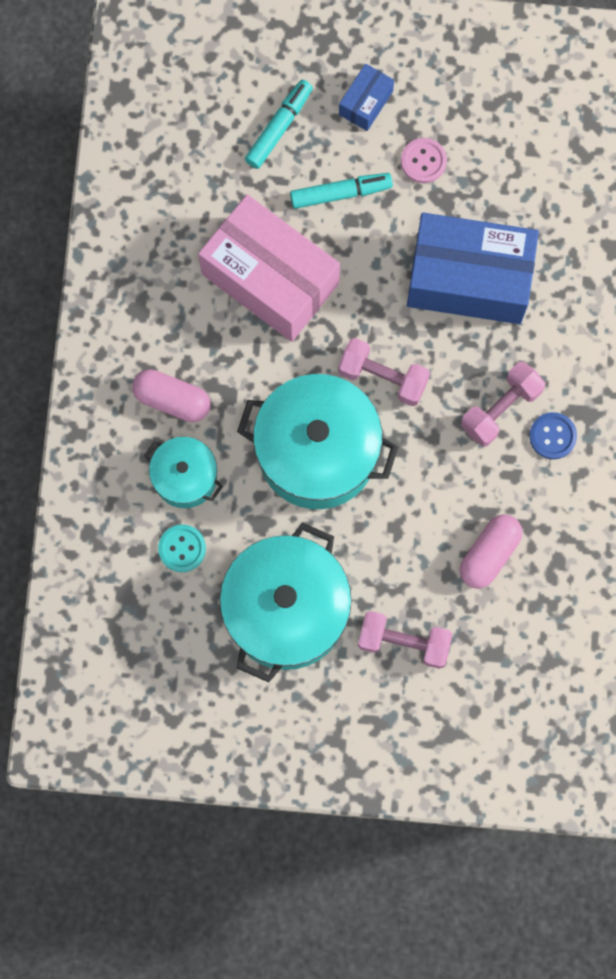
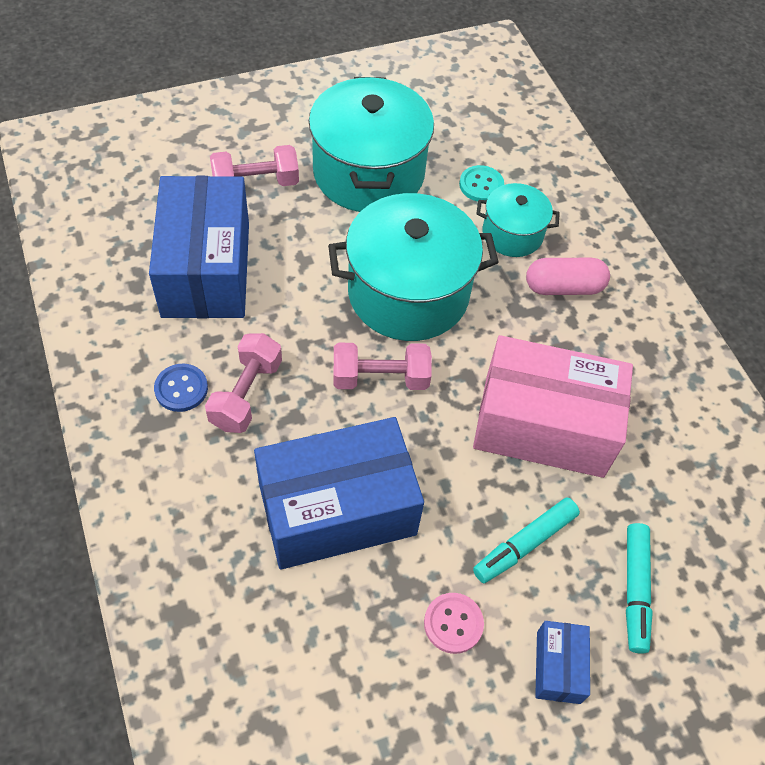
camera: 150 degrees right, 20 degrees down
pink capsule [460,514,522,589] -> blue box [149,176,249,318]

